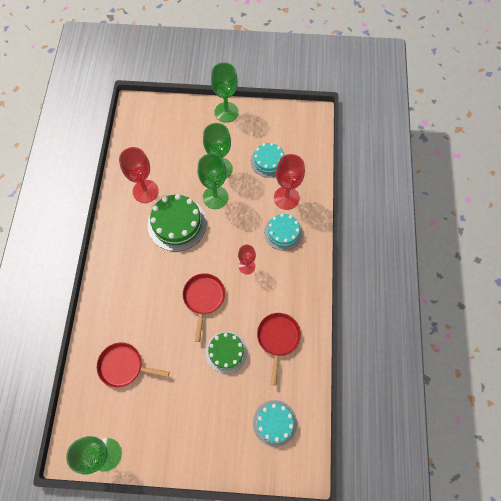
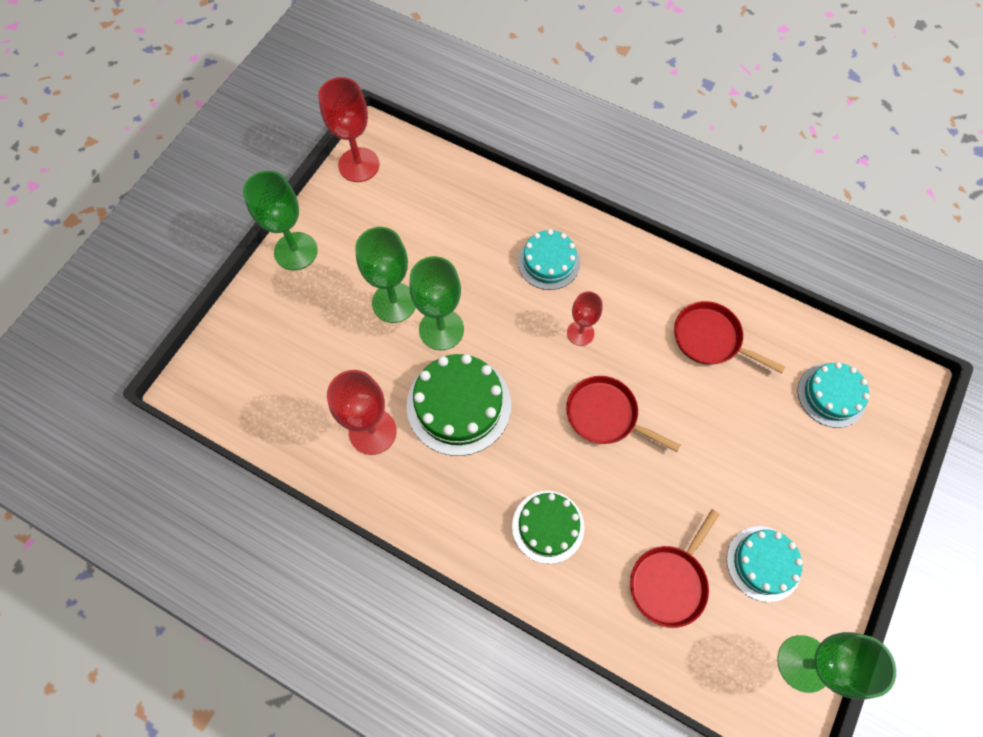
camera: 65 degrees left, 0 degrees up
green cake [205,331,248,374] -> green cake moved to [512,491,584,564]
turquoise cake [251,143,285,178] -> turquoise cake moved to [727,526,803,602]
red goblet [274,154,305,210] -> red goblet moved to [318,77,379,182]

